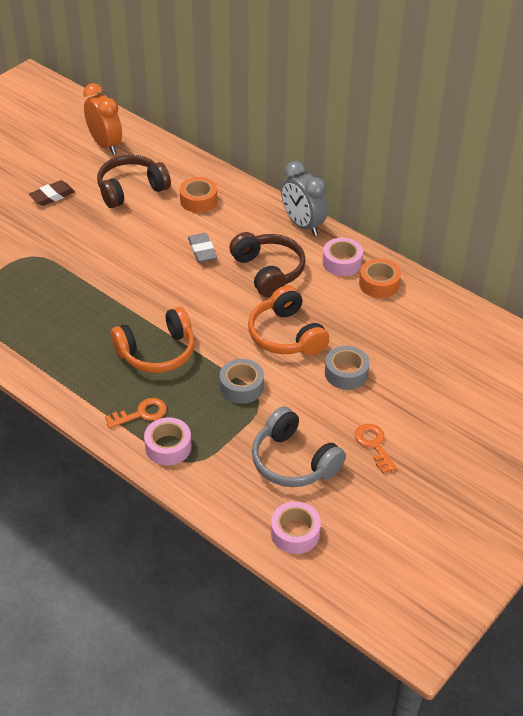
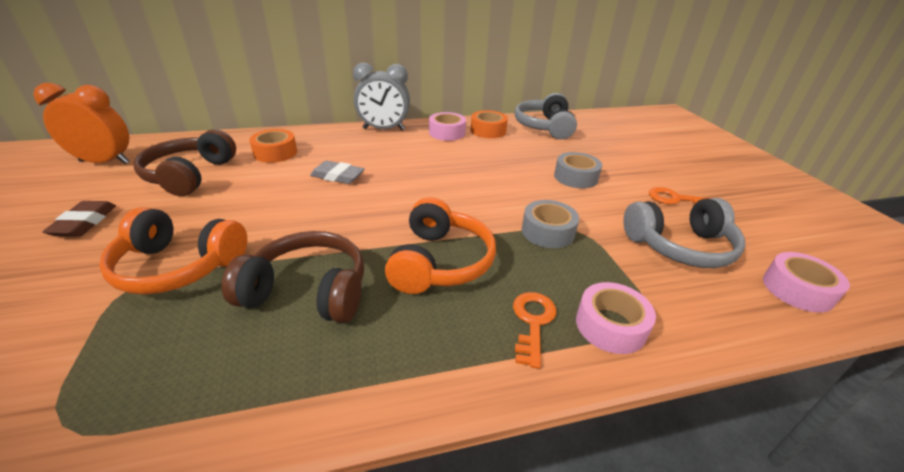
camera: 55 degrees left, 10 degrees down
brown headphones [229,232,306,297] -> brown headphones moved to [221,231,364,323]
orange headphones [248,286,329,356] -> orange headphones moved to [99,207,247,295]
none -> grey headphones [515,93,577,139]

